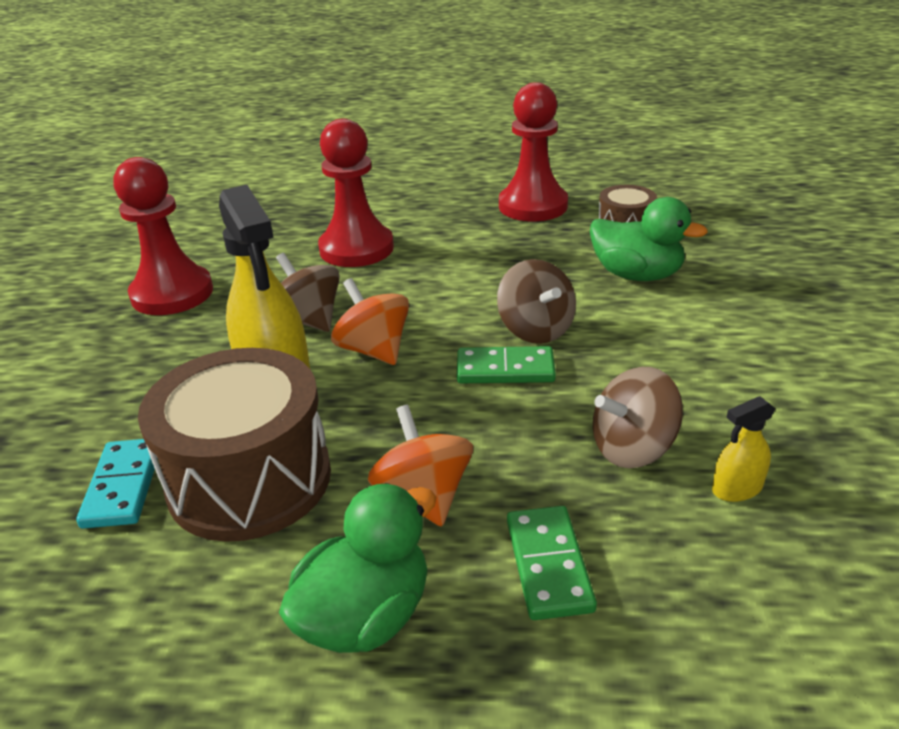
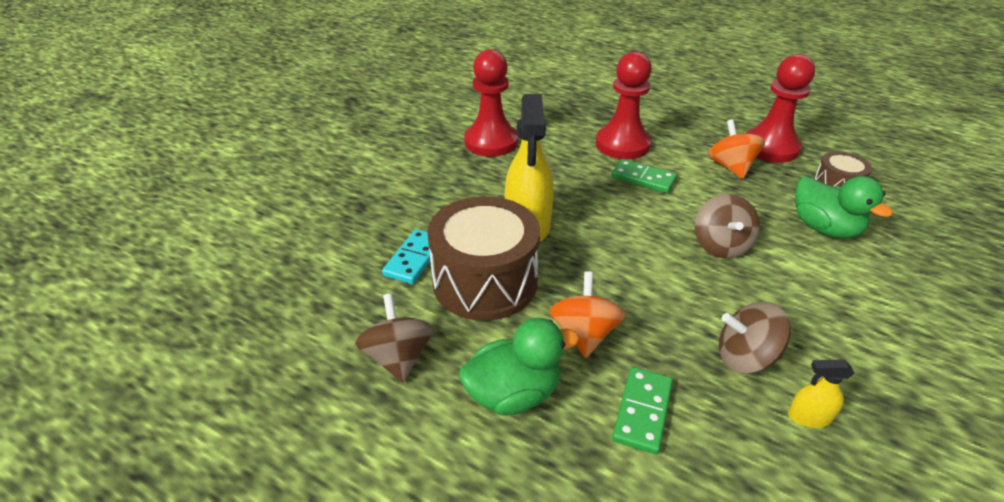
camera: 25 degrees right, 5 degrees up
brown spinning top [276,253,340,332] -> brown spinning top moved to [355,293,434,383]
orange spinning top [331,278,409,365] -> orange spinning top moved to [708,119,765,179]
green domino [457,346,556,383] -> green domino moved to [611,159,677,193]

